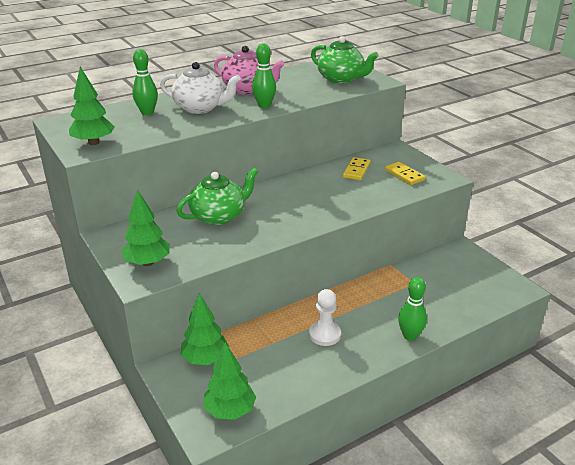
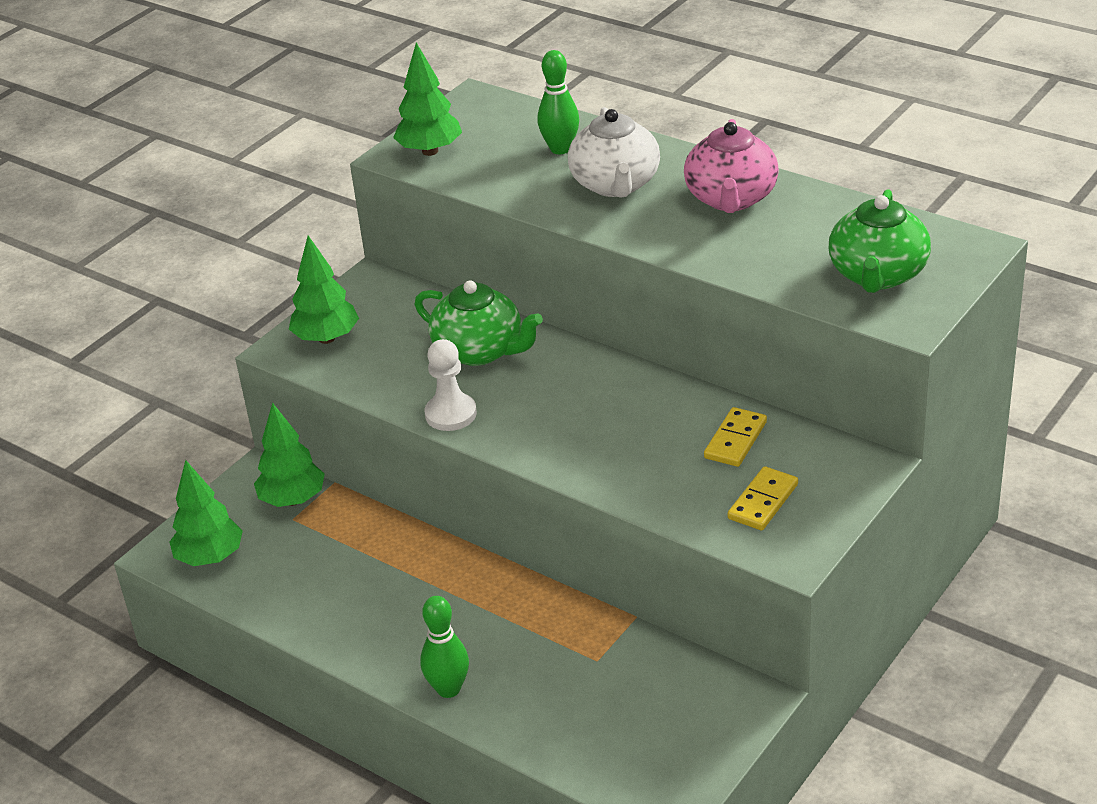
camera: 70 degrees right, 5 degrees up
green bowling pin [252,44,276,108] -> none
white pawn [309,289,341,346] -> white pawn moved to [425,339,477,431]
yellow domino [343,157,371,180] -> yellow domino turned 60 degrees counterclockwise [704,407,767,467]

